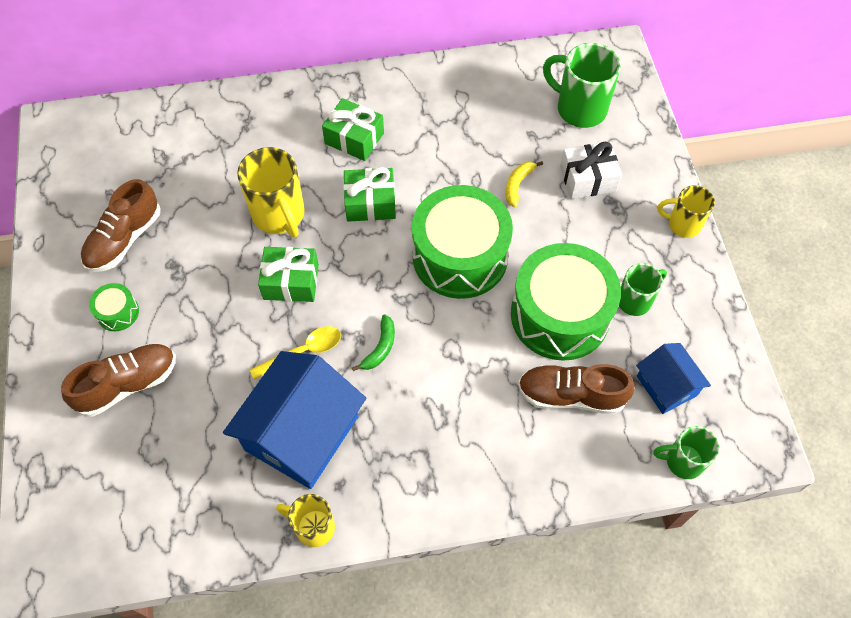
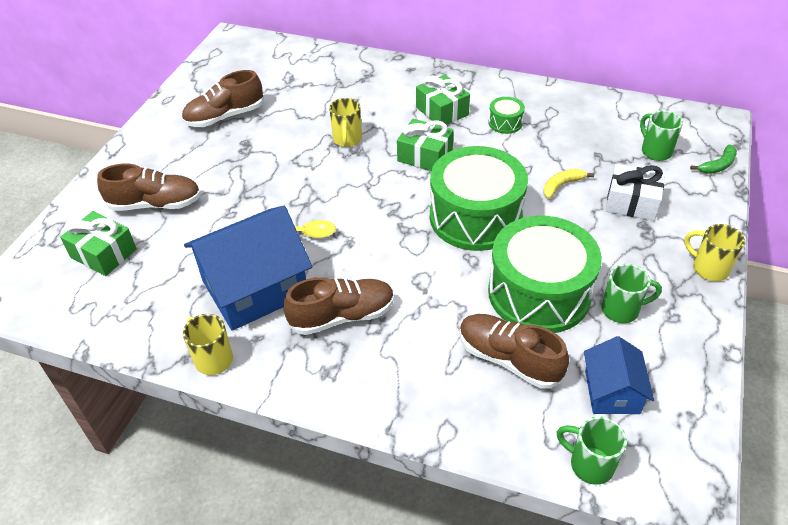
camera: 30 degrees right, 15 degrees down
green drum [89,283,139,331] -> green drum moved to [488,97,525,134]
yellow mug [237,147,305,237] -> yellow mug [329,98,362,147], size x0.61
green gift [258,247,319,302] -> green gift moved to [60,211,137,276]
green banana [352,315,395,371] -> green banana moved to [690,144,737,174]
green mug [543,43,621,128] -> green mug [640,110,683,161], size x0.61
none -> brown shoe [284,277,394,335]

